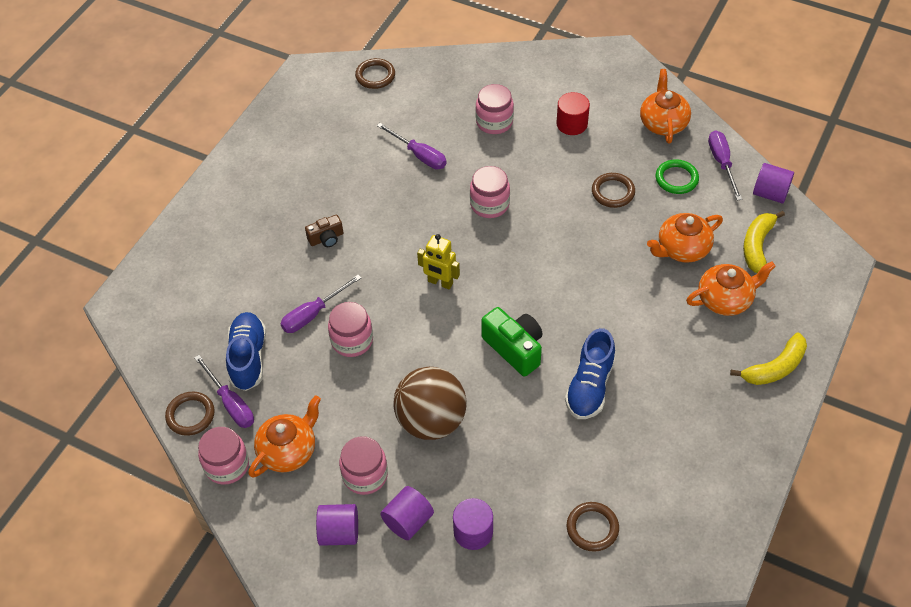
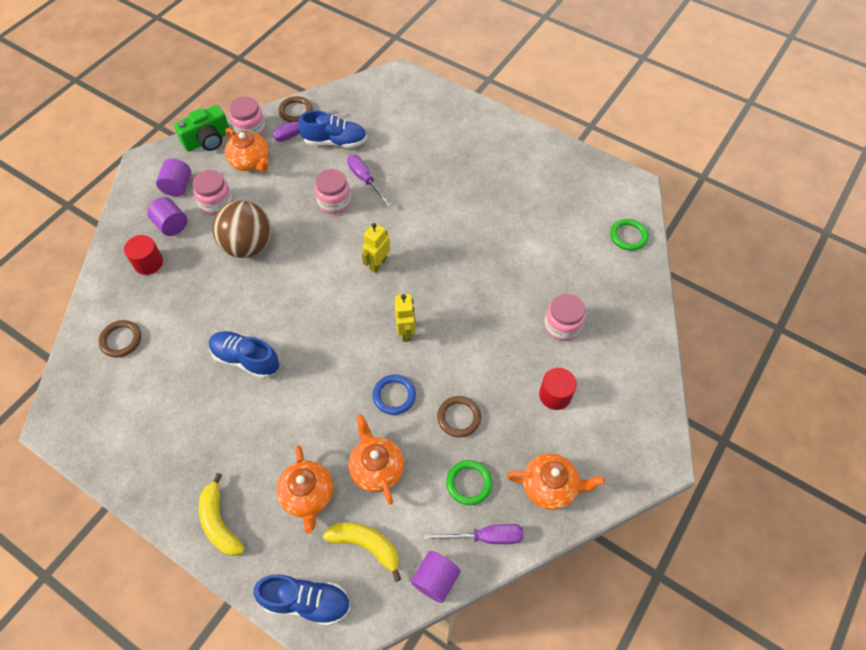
camera: 95 degrees right, 5 degrees up
brown camera [305,215,343,247] -> none
brown ring [355,58,395,89] -> green ring [610,219,649,251]
purple screwdriver [377,123,447,169] -> none
purple cylinder [453,498,493,550] -> red cylinder [124,235,163,275]
pink jar [470,166,510,218] -> none
green camera [481,307,542,377] -> green camera moved to [174,105,229,152]
none -> blue shoe [253,574,351,626]
none -> blue ring [373,375,416,415]
none -> yellow robot [395,294,415,342]

